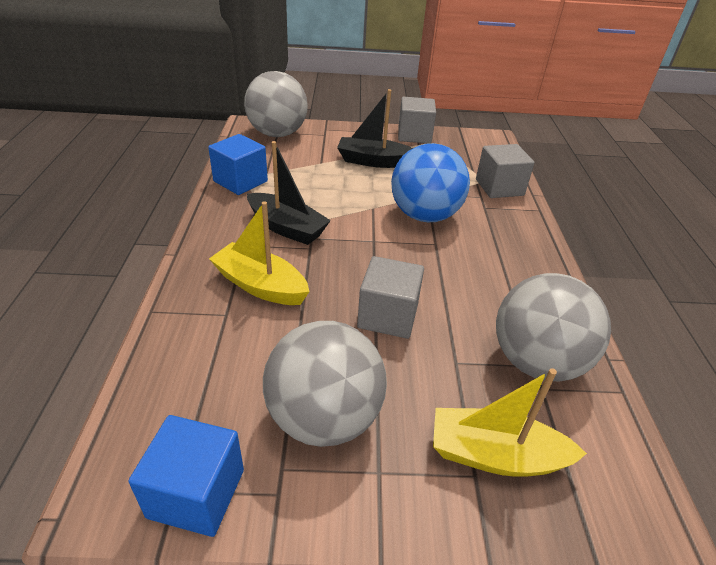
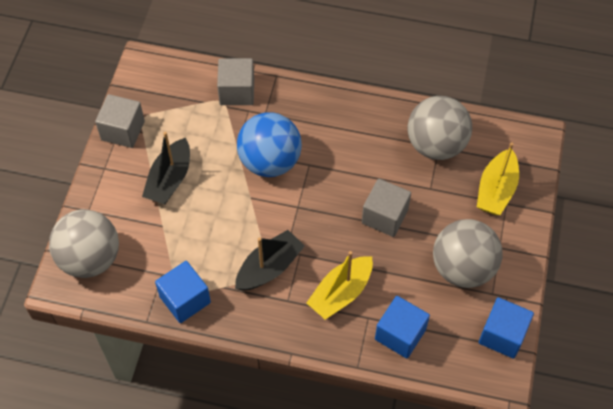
camera: 75 degrees left, 20 degrees up
none -> blue cube [375,296,430,358]

